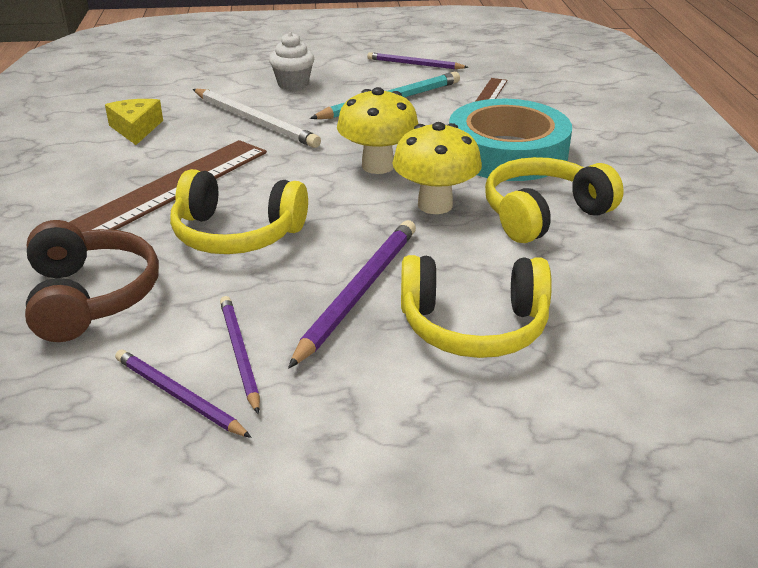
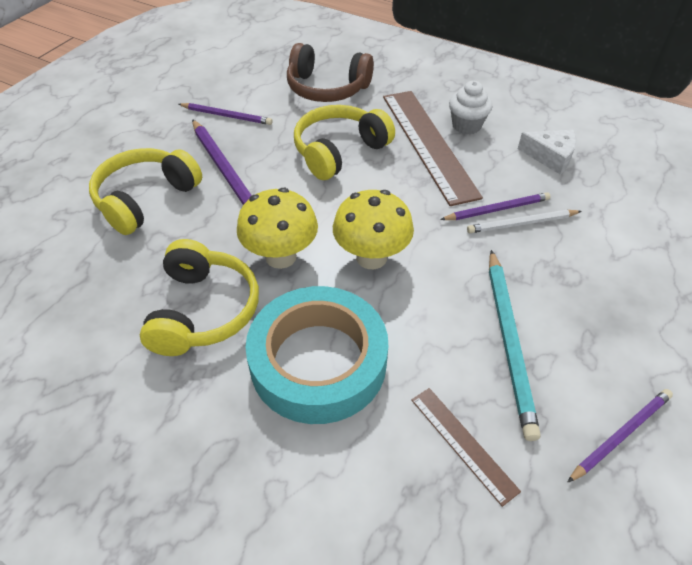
camera: 125 degrees right, 15 degrees up
yellow cheese [105,99,163,145] -> white cheese [518,130,576,174]
purple pencil [115,349,252,438] -> purple pencil moved to [440,192,551,220]
white pencil [193,89,321,148] -> white pencil [467,210,582,233], size x0.63
white cupcake [269,32,314,90] -> white cupcake moved to [449,81,492,134]

